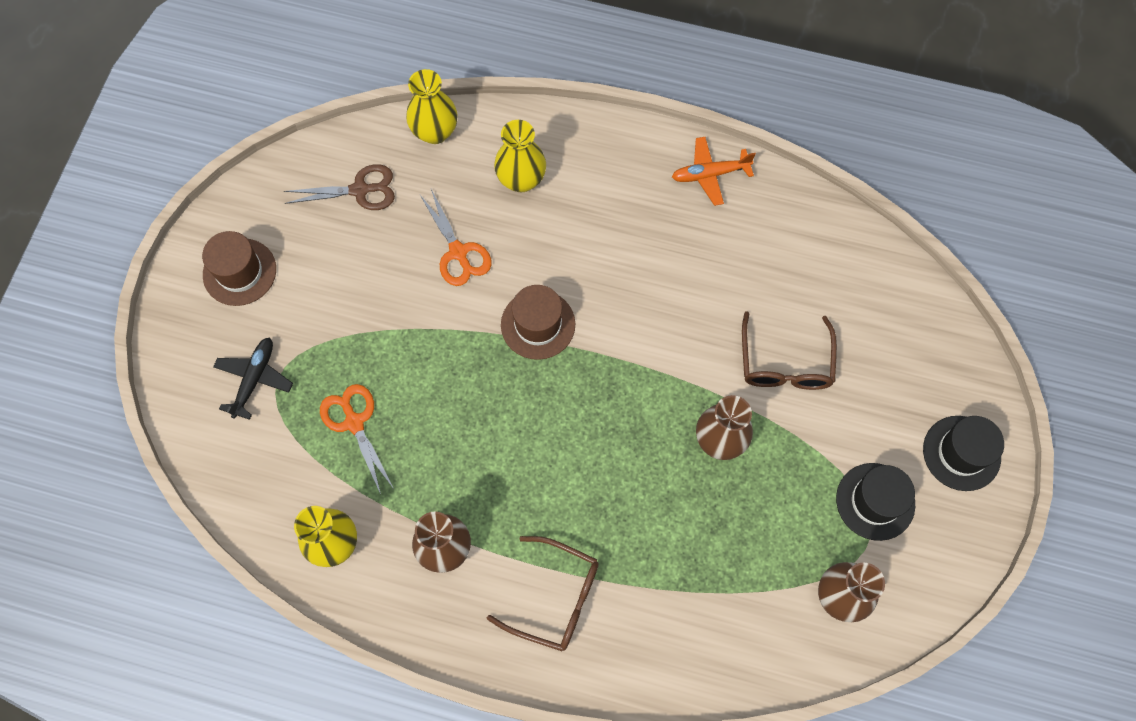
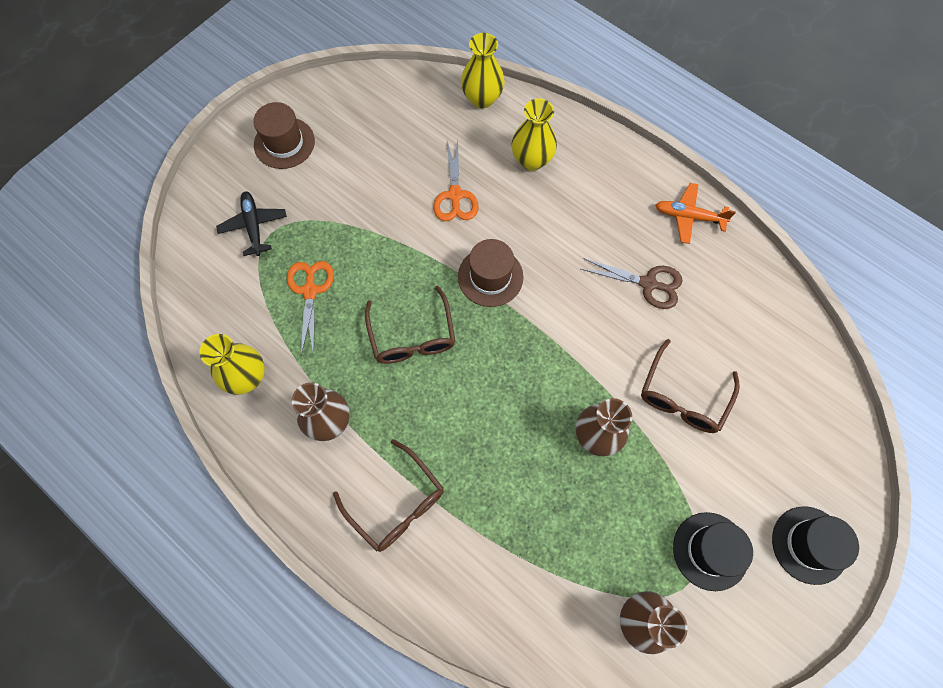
camera: 25 degrees right, 0 degrees up
black plane [213,338,293,420] -> black plane turned 60 degrees counterclockwise [216,191,287,256]
brown scissors [284,164,395,210] -> brown scissors moved to [581,258,683,309]
none -> brown glasses [365,286,455,364]

